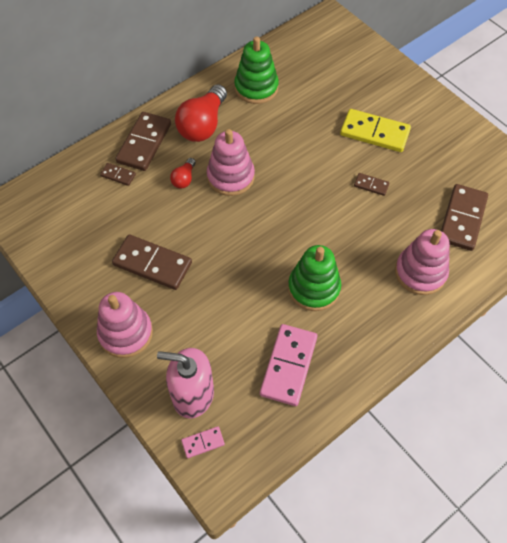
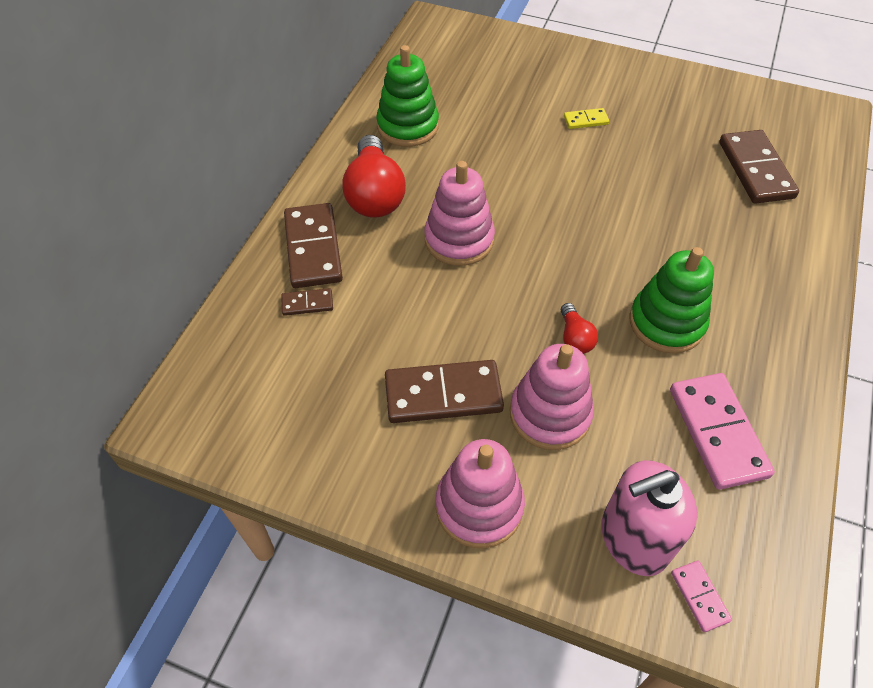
camera: 30 degrees left, 5 degrees down
red light bulb [170,158,196,189] -> red light bulb moved to [561,303,598,354]
pink domino [181,426,225,458] -> pink domino turned 60 degrees counterclockwise [671,561,732,632]
yellow domino [340,109,411,152] -> yellow domino [564,108,609,129], size x0.48
brown domino [354,173,390,196] -> none
pink stacking toy [395,229,450,295] -> pink stacking toy moved to [510,344,594,450]

